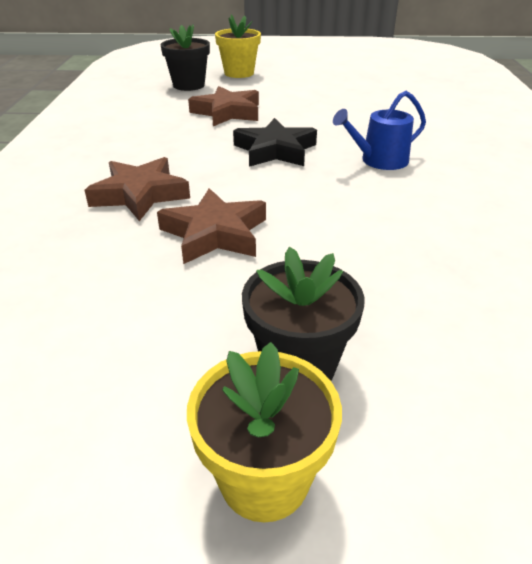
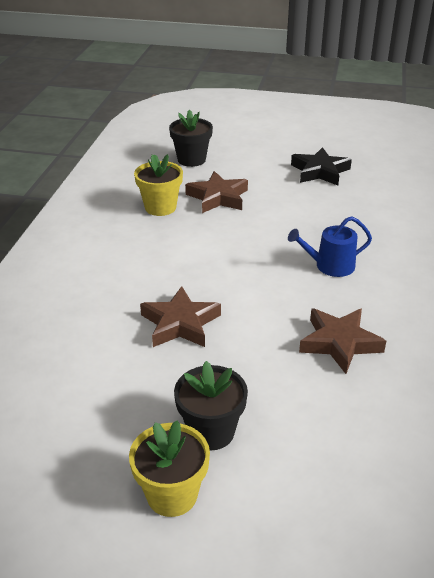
camera: 10 degrees right, 0 degrees up
brown star [85,157,190,221] -> brown star moved to [299,309,386,374]
yellow flower pot [215,15,261,78] -> yellow flower pot moved to [134,154,183,216]
black star [233,118,317,167] -> black star moved to [291,147,352,185]

